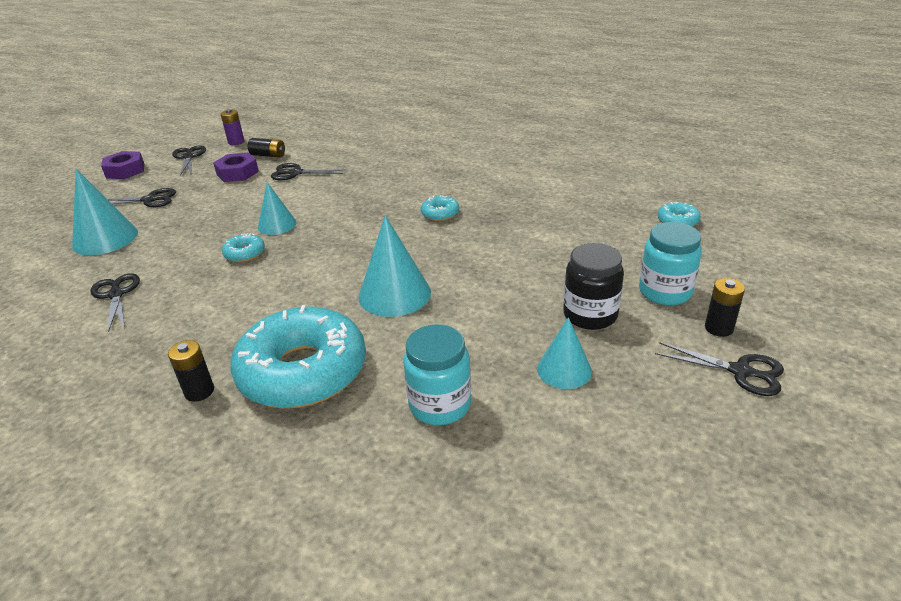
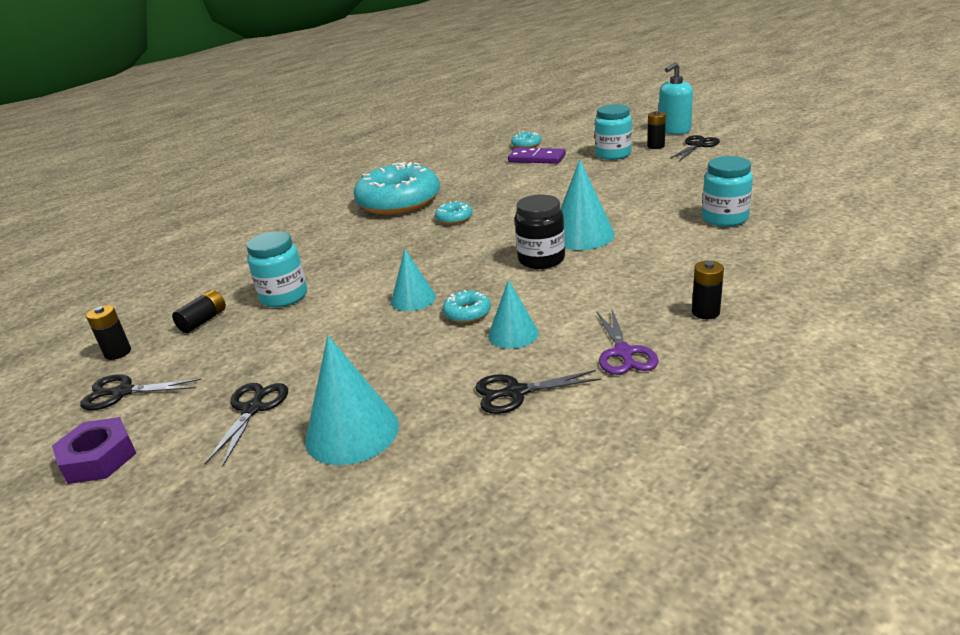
camera: 75 degrees left, 5 degrees down
purple nut [213,153,259,182] -> none
purple battery [220,109,244,145] -> black battery [86,305,131,360]
turquoise donut [230,305,366,408] -> turquoise donut moved to [354,162,440,215]
black scissors [271,163,346,180] -> turquoise jar [246,231,307,308]
turquoise cone [537,317,592,389] -> turquoise cone moved to [488,280,539,349]
black jar [563,243,624,330] -> black jar moved to [515,194,565,269]
none -> purple domino [508,147,566,164]
none -> purple scissors [597,310,659,375]
none -> turquoise soap dispenser [659,62,693,135]

